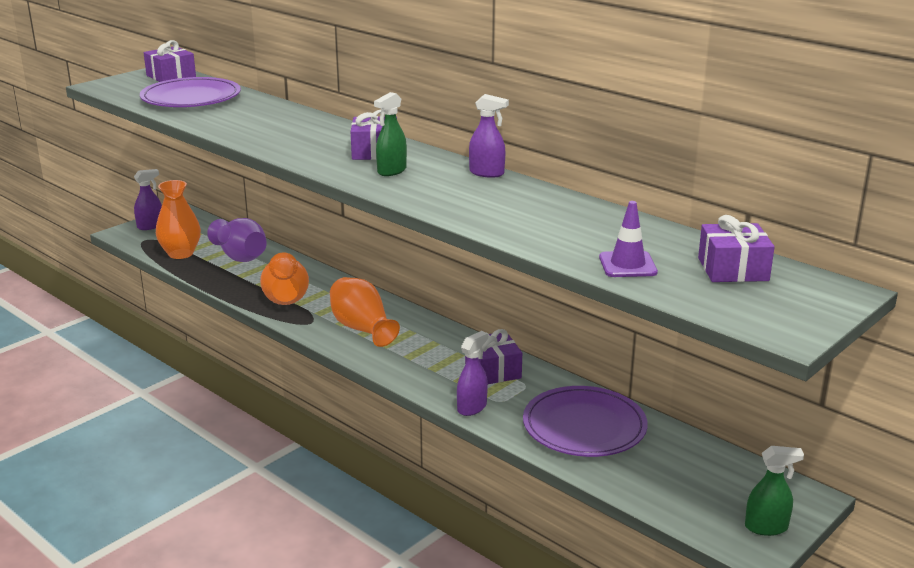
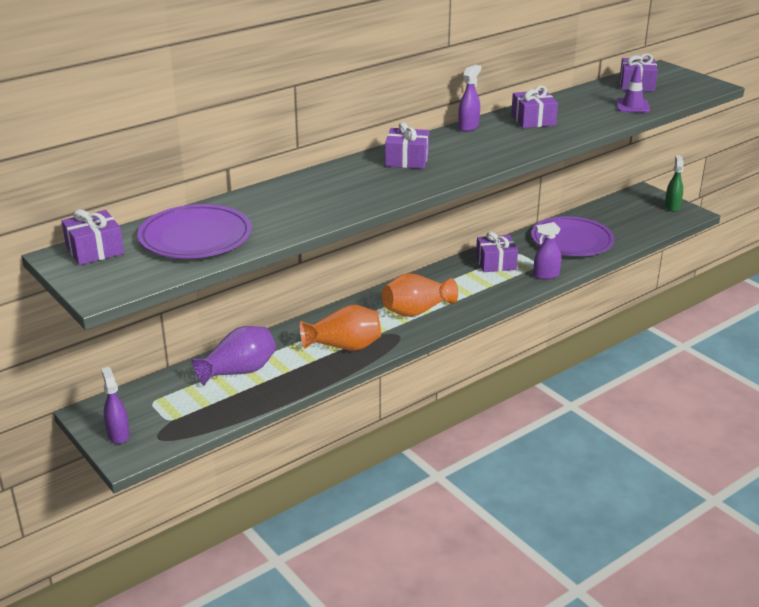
camera: 80 degrees left, 5 degrees up
orange vase [156,180,201,259] -> none
green spray bottle [374,92,407,176] -> none
purple spray bottle [457,331,488,416] -> purple spray bottle turned 60 degrees counterclockwise [533,222,561,280]
none -> purple gift [511,86,558,128]

